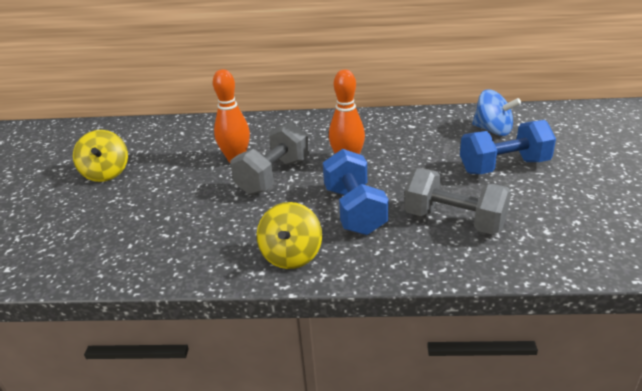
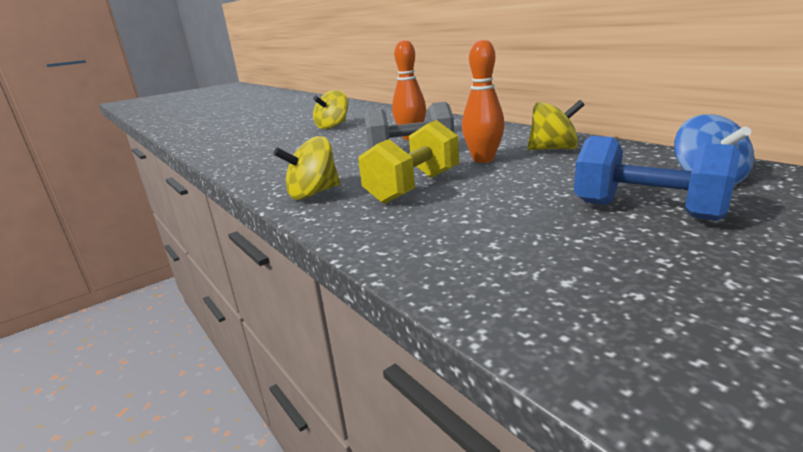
camera: 50 degrees right, 10 degrees down
blue dumbbell [323,149,388,235] -> yellow dumbbell [358,120,459,204]
grey dumbbell [404,169,511,235] -> none
none -> yellow spinning top [527,100,584,150]

